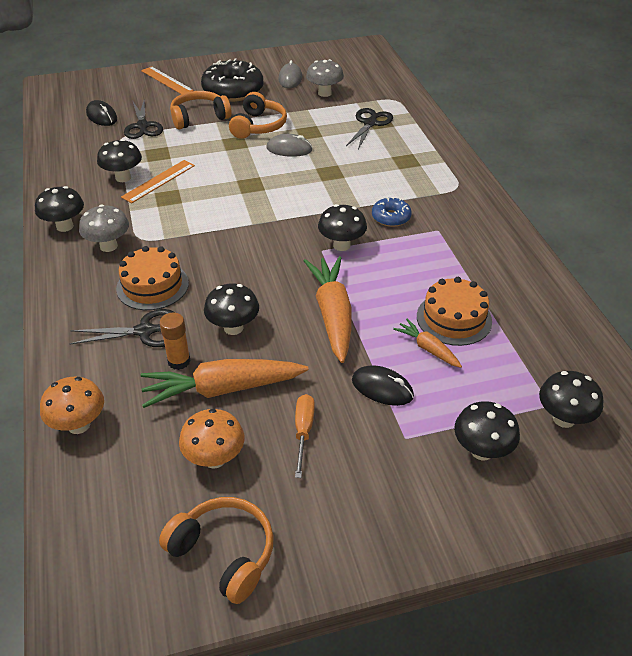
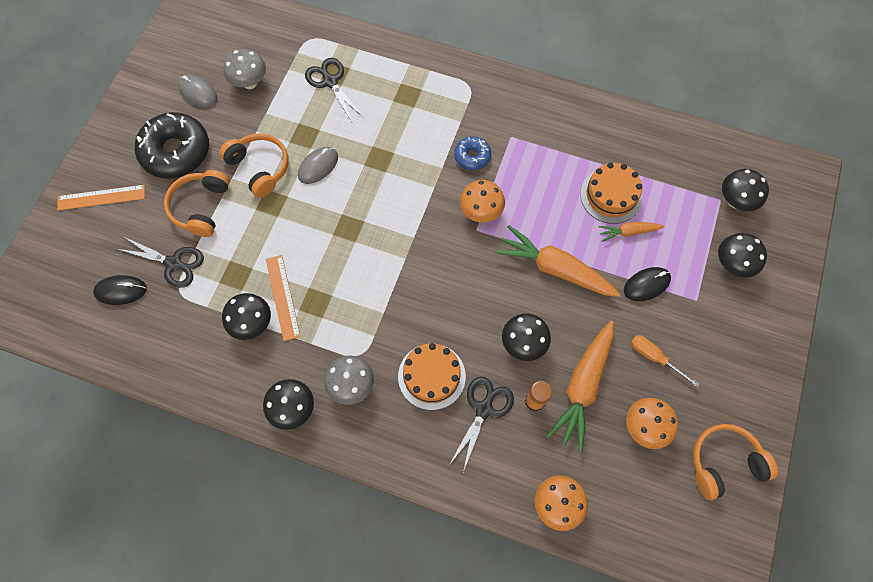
camera: 55 degrees left, 25 degrees up
black mushroom [318,204,367,251] -> orange mushroom [460,180,505,223]

